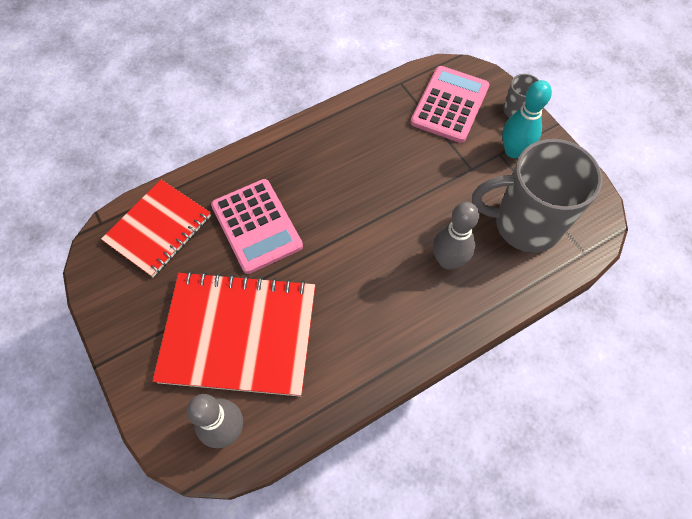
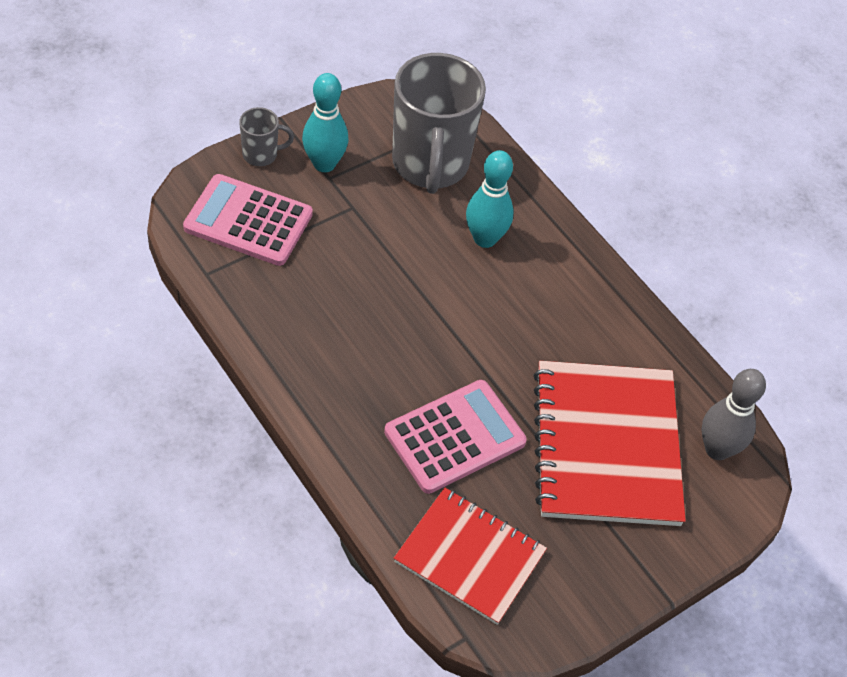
camera: 100 degrees left, 10 degrees down
grey bowling pin [433,202,479,270] -> turquoise bowling pin [466,150,514,248]

